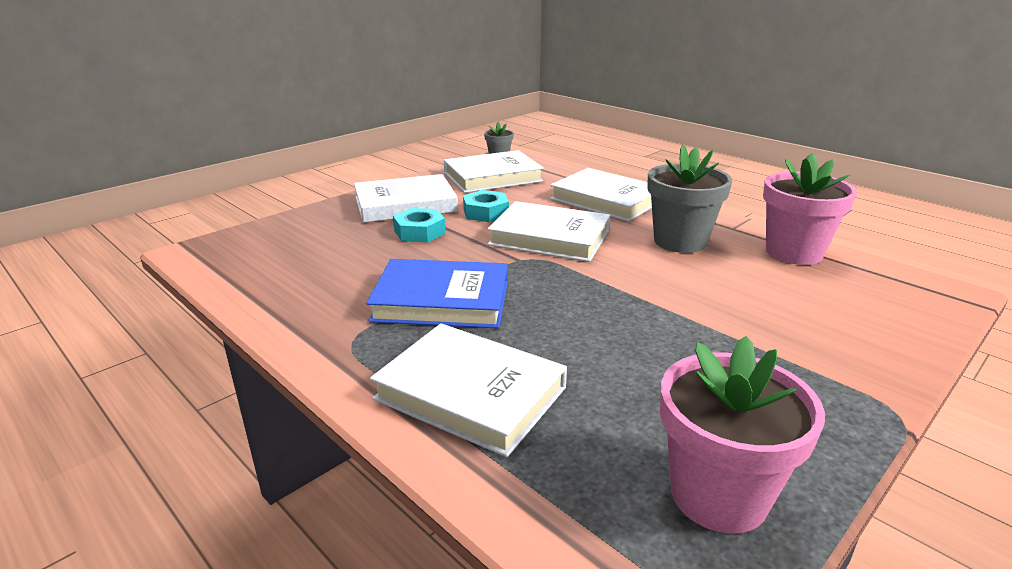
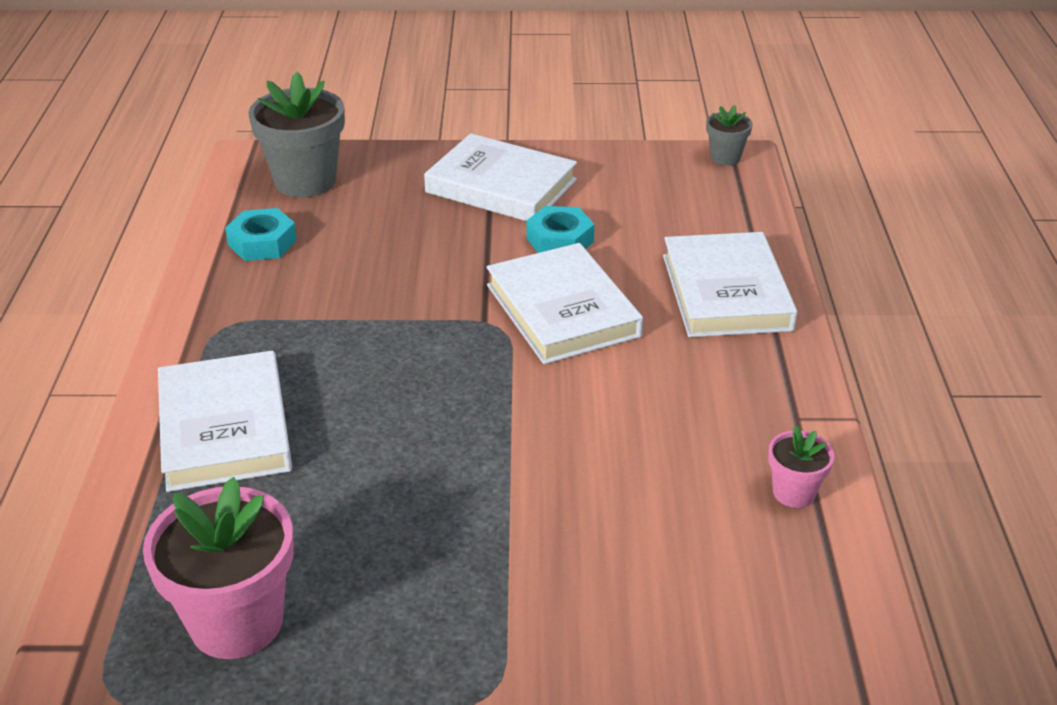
camera: 45 degrees right, 10 degrees up
blue book [366,259,508,329] -> none
turquoise nut [393,208,446,242] -> turquoise nut moved to [225,208,297,261]
white book [444,150,544,193] -> none
grey flower pot [647,145,732,253] -> grey flower pot moved to [248,72,345,198]
pink flower pot [763,153,857,265] -> pink flower pot [768,426,834,508], size x0.51

